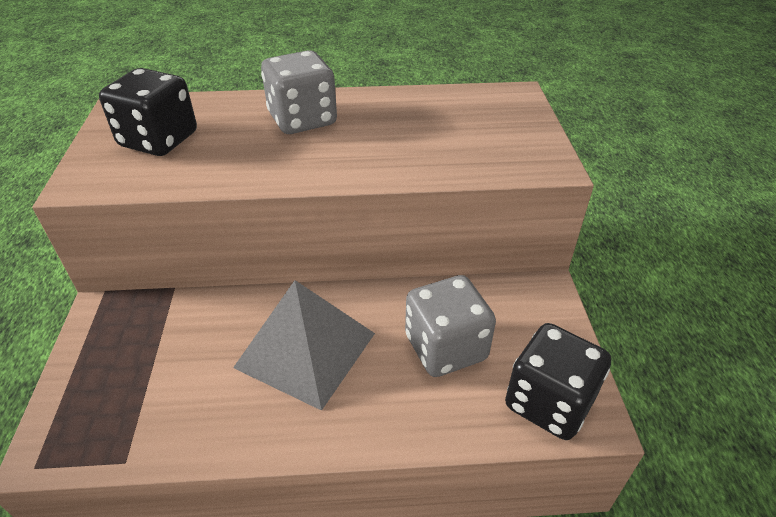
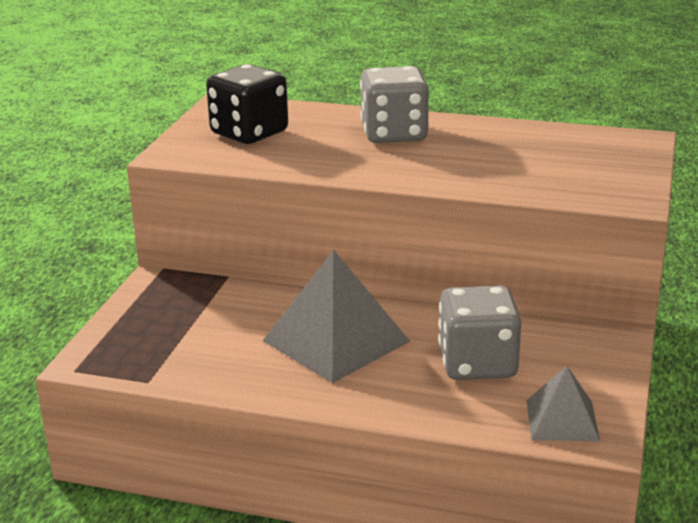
camera: 20 degrees right, 15 degrees down
black dice [505,323,611,440] -> grey pyramid [526,366,600,442]

